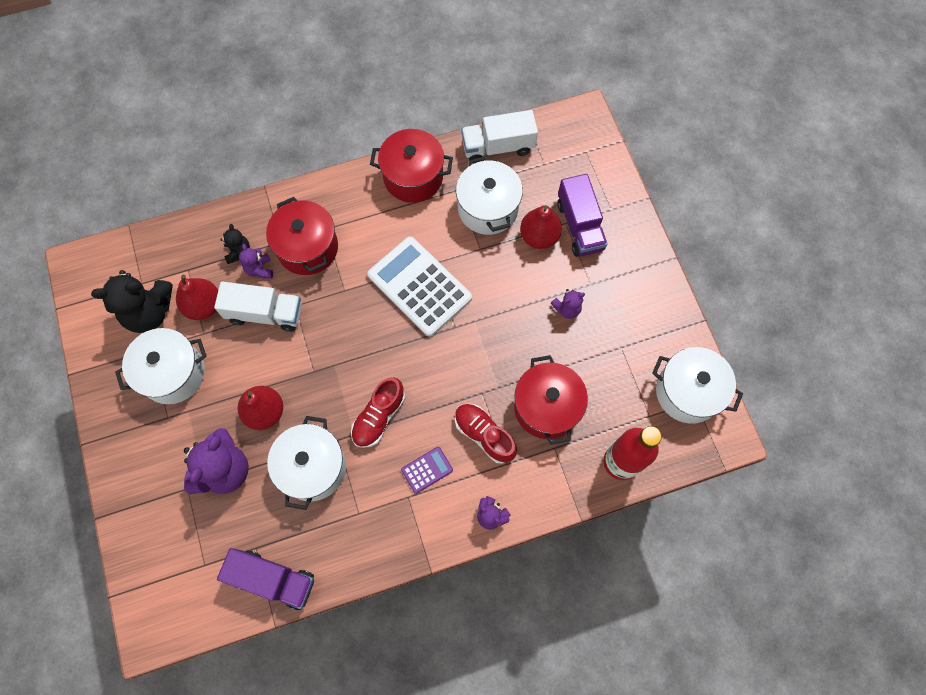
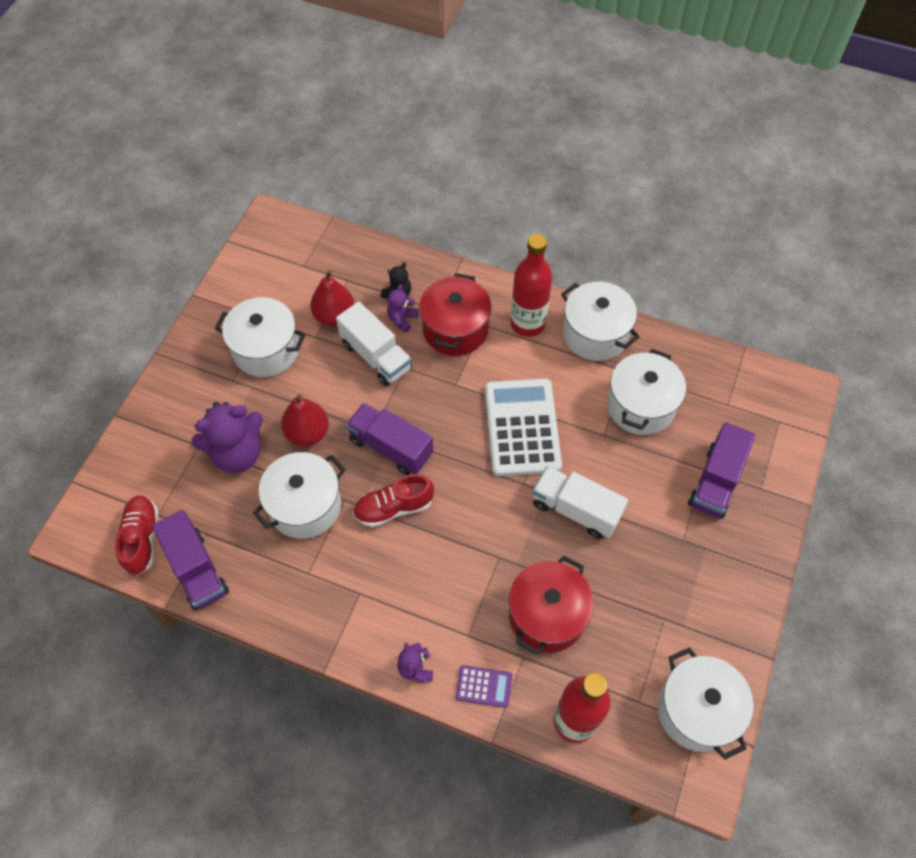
camera: 40 degrees right, 10 degrees down
black teddy bear [91,270,173,333] -> none
red pot [370,129,453,203] -> white pot [561,282,640,361]
purple calculator [401,447,453,494] -> purple calculator moved to [456,665,512,708]
red shoe [455,404,517,464] -> red shoe moved to [115,495,158,575]
white truck [461,110,538,164] -> white truck moved to [532,466,628,539]
red pear [520,205,562,249] -> none
purple teddy bear [551,289,585,319] -> none
none -> purple truck [346,403,433,475]
none -> red bottle [510,234,553,337]

